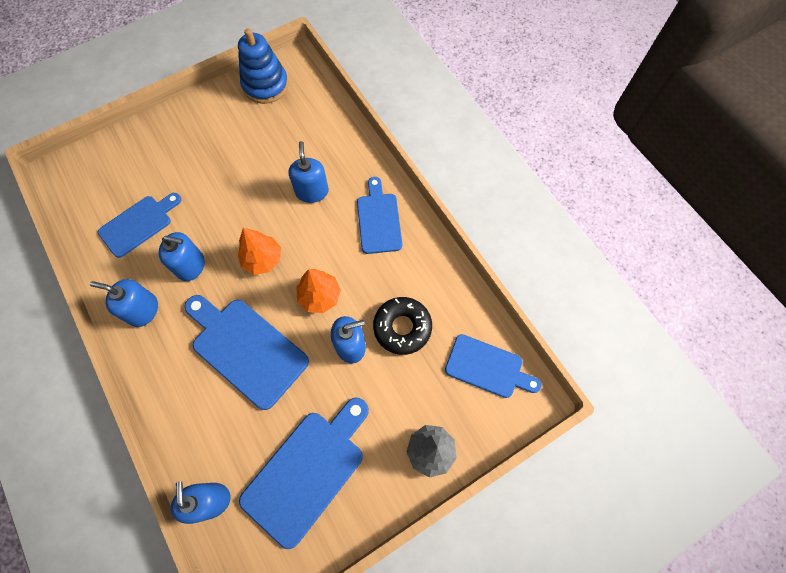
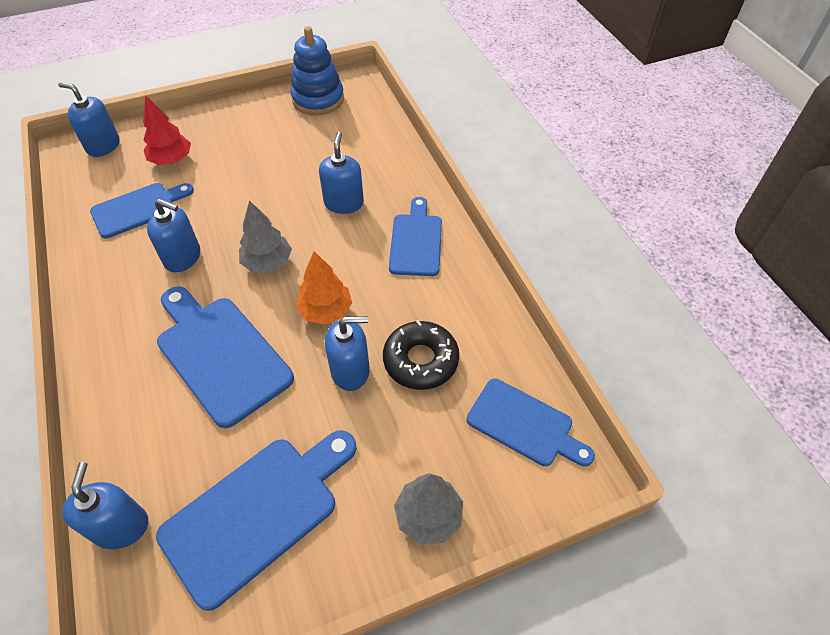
camera: 10 degrees right, 15 degrees down
blue soap dispenser [90,279,158,327] -> blue soap dispenser moved to [58,82,120,157]
orange tree [237,228,281,275] -> grey tree [239,200,292,272]
none -> red tree [143,95,191,165]

